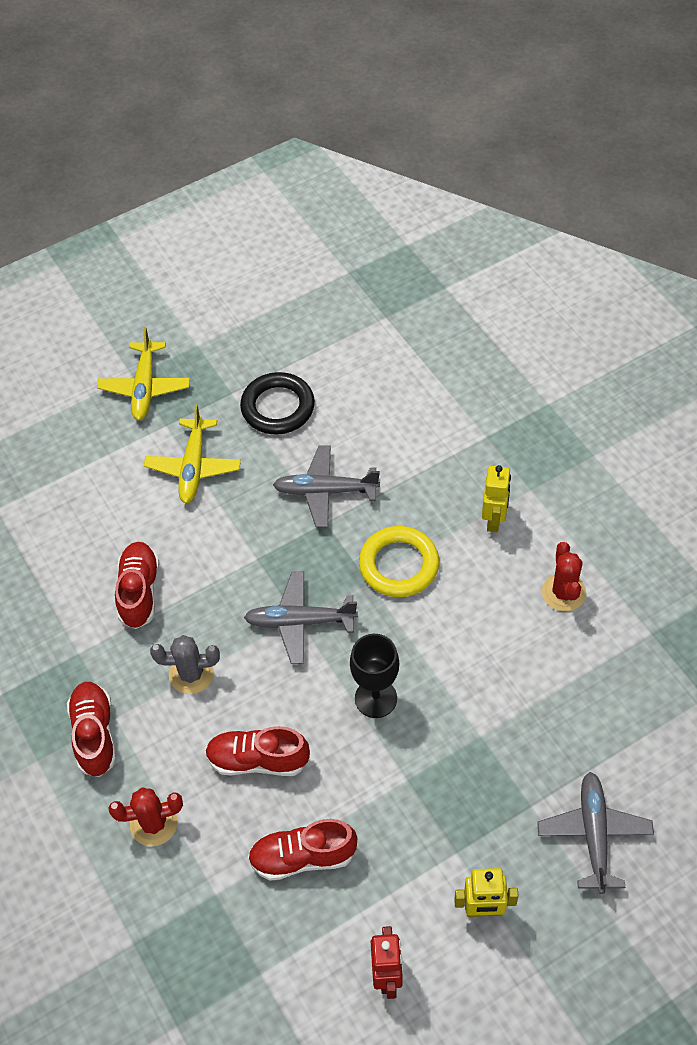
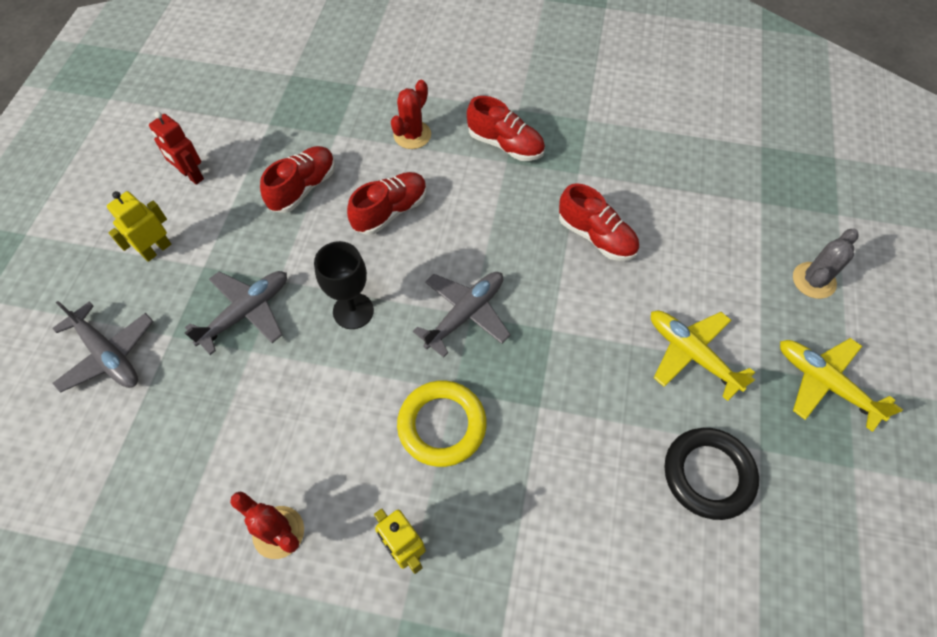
camera: 130 degrees right, 5 degrees up
grey cactus [150,635,220,694] -> grey cactus moved to [793,229,859,299]
grey plane [273,446,380,527] -> grey plane moved to [185,271,287,355]

